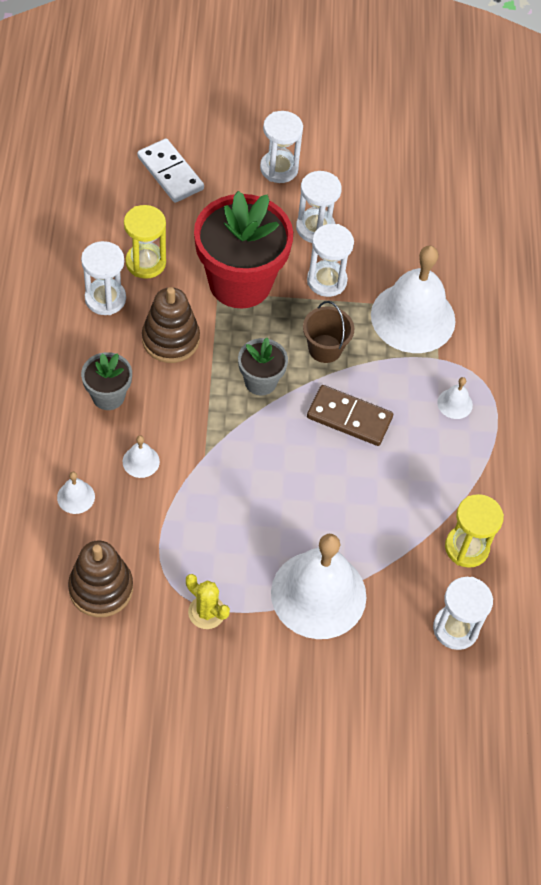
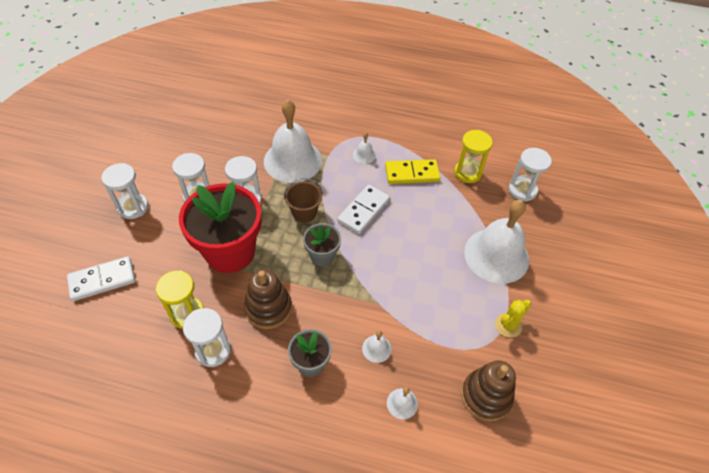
camera: 75 degrees left, 5 degrees down
brown domino [307,385,393,446] -> white domino [337,185,390,234]
none -> yellow domino [385,159,440,184]

